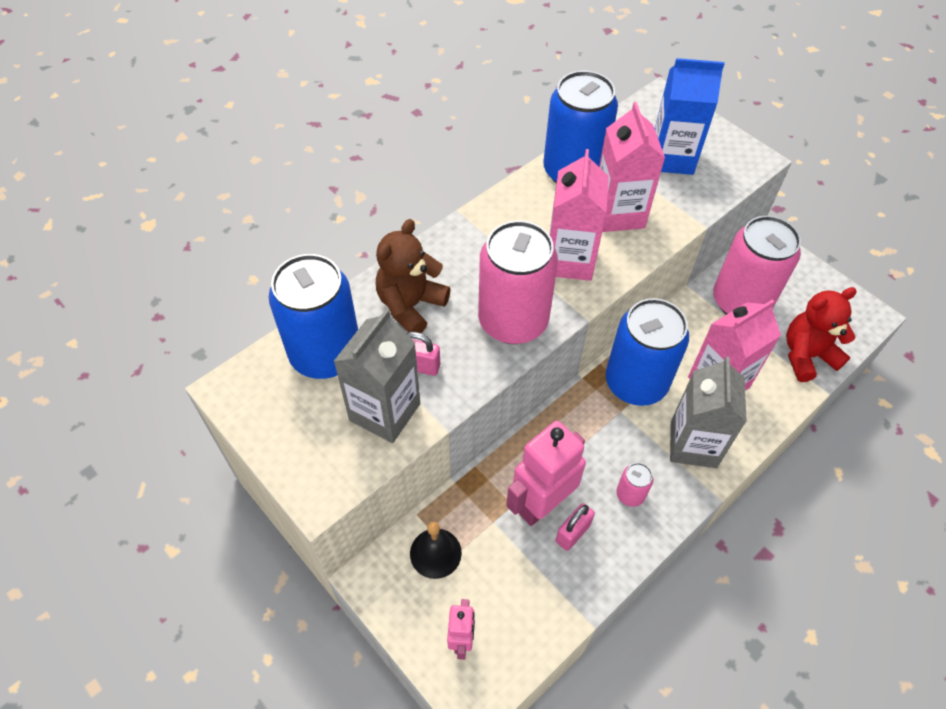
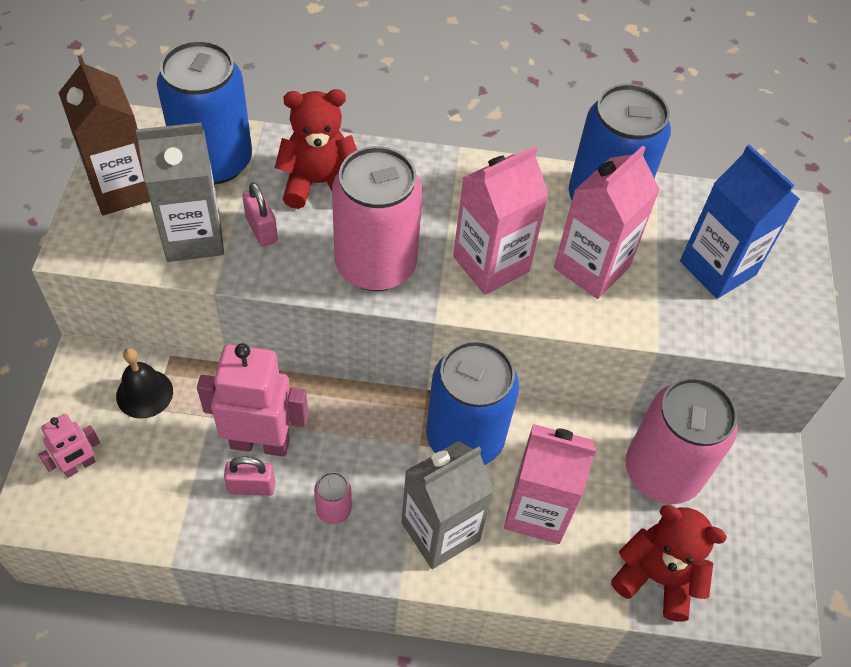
camera: 45 degrees right, 0 degrees up
brown teddy bear [376,219,451,333] -> red teddy bear [275,89,357,209]
none -> brown carton [59,55,150,215]

